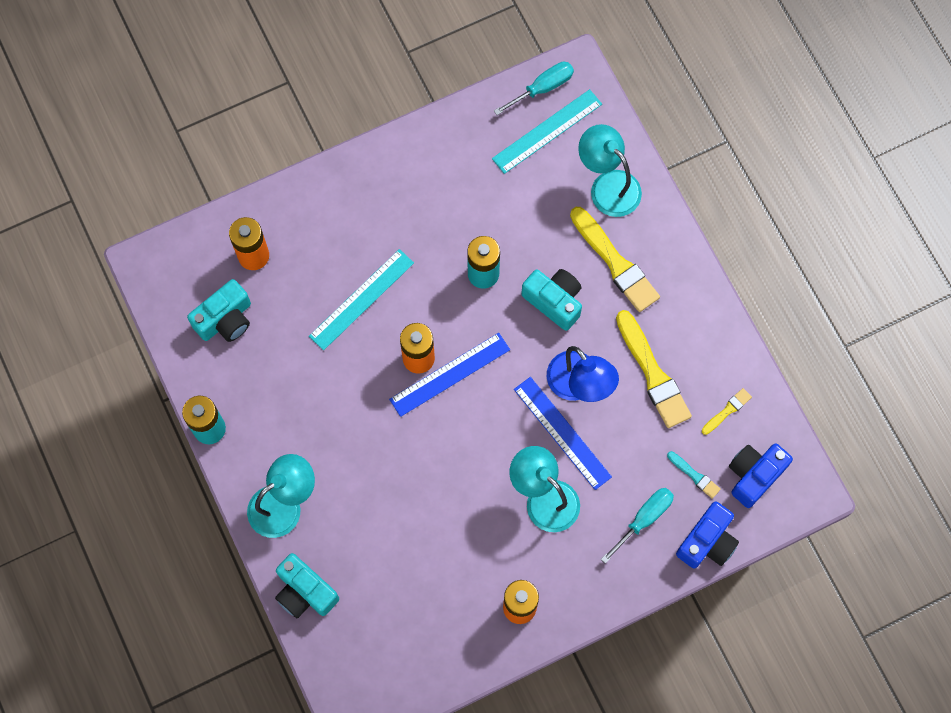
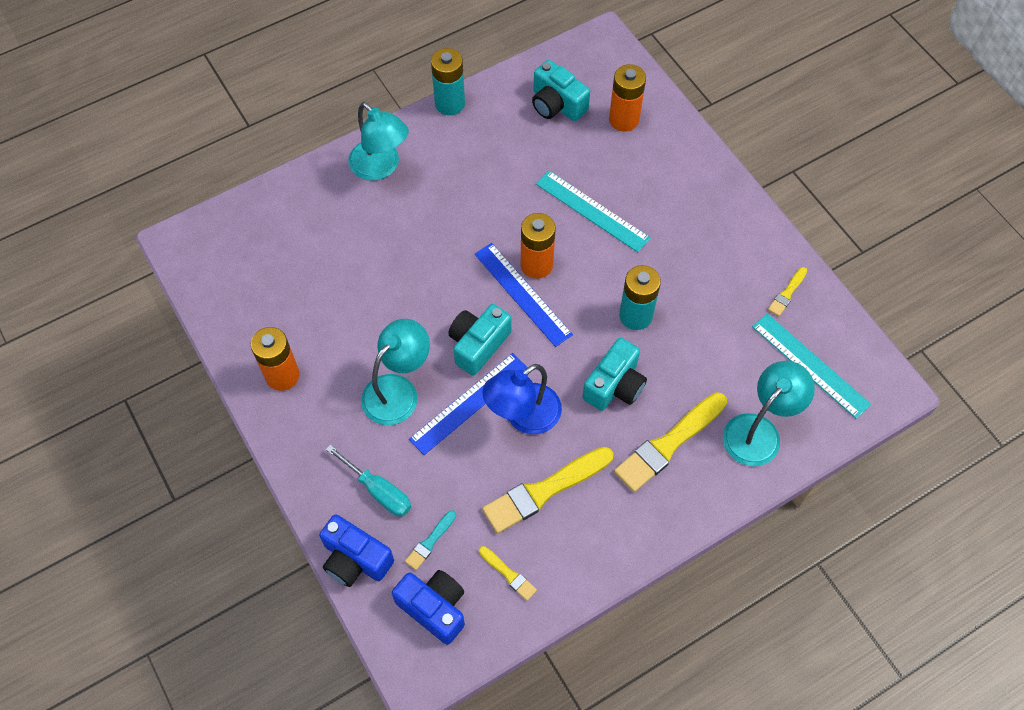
camera: 85 degrees right, 10 degrees down
turquoise camera [275,553,339,618] -> turquoise camera moved to [448,304,511,376]
turquoise screwdriver [494,62,574,115] -> none
none -> yellow brush [768,267,807,316]

